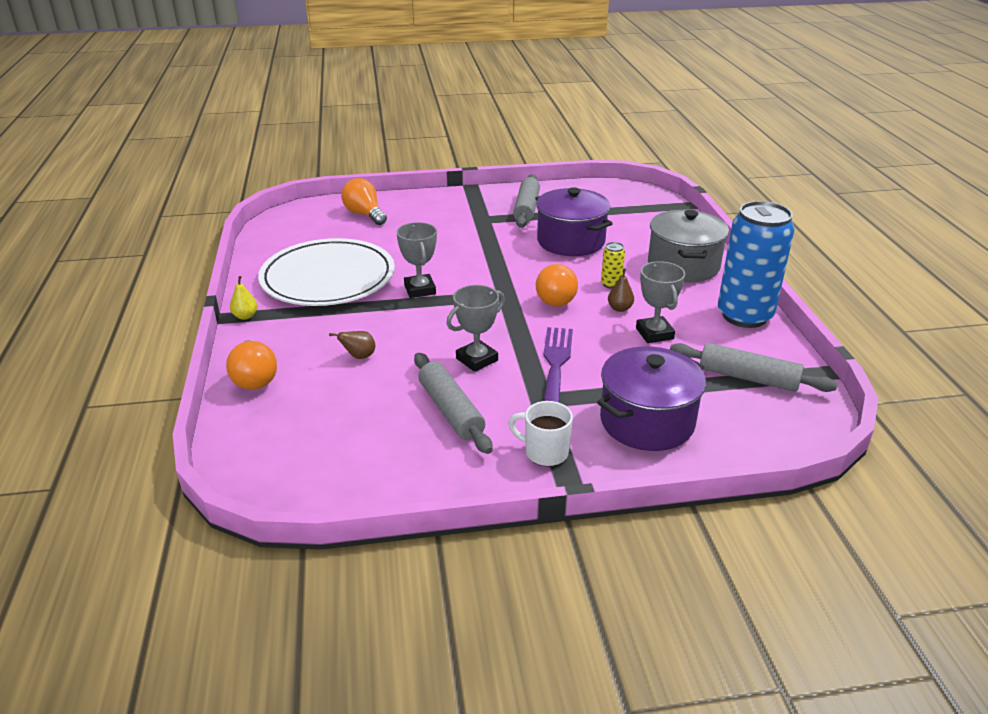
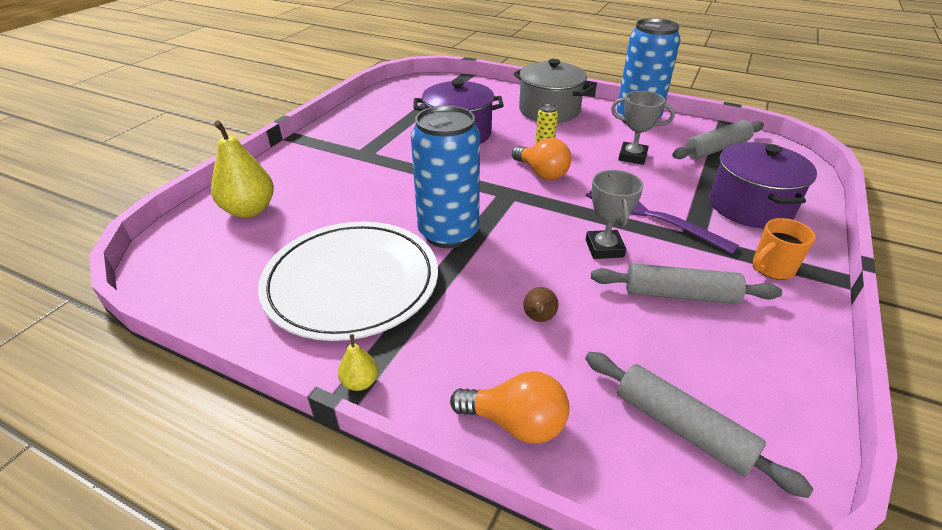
camera: 55 degrees left, 5 degrees up
orange light bulb [341,178,387,225] -> yellow pear [211,120,274,218]
grey trophy [396,222,437,298] -> blue can [411,106,480,248]
white mug [508,401,573,466] -> orange mug [753,218,816,280]
grey rolling pin [513,174,540,228] -> grey rolling pin moved to [585,352,813,498]
brown pear [608,268,634,312] -> none

